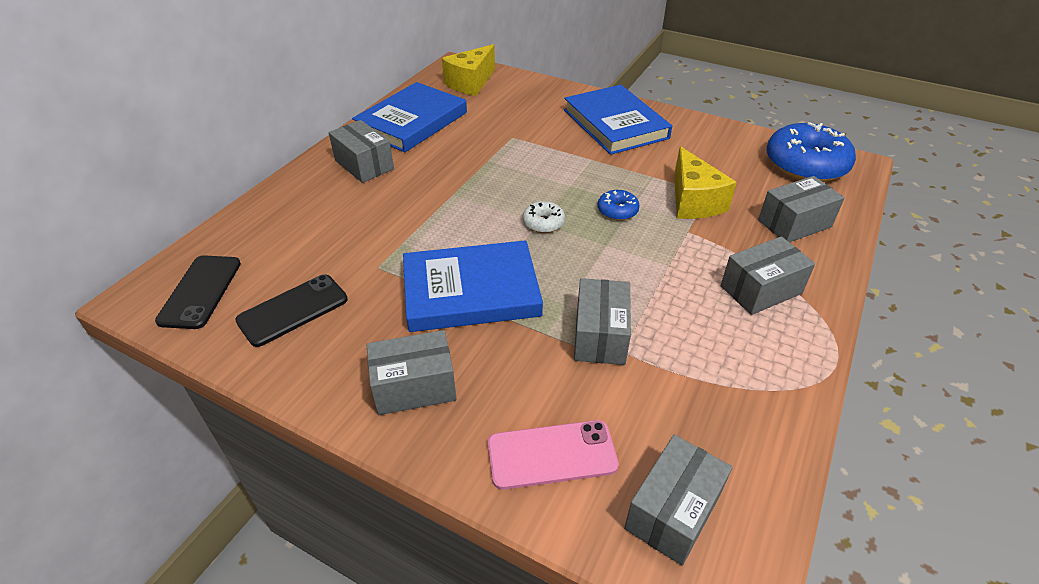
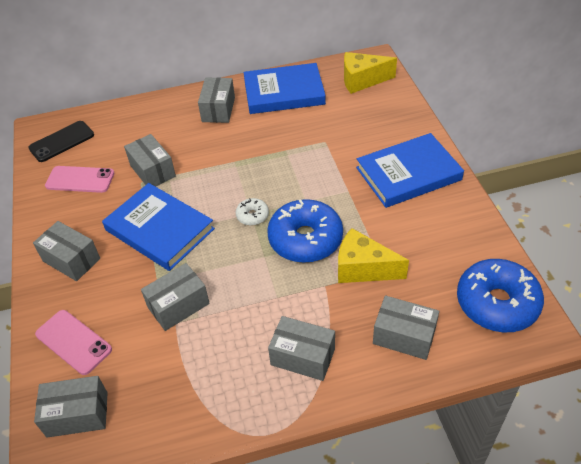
camera: 50 degrees right, 5 degrees up
black phone [235,274,348,347] -> pink phone [45,166,114,193]
blue book [564,85,672,155] -> blue book turned 45 degrees clockwise [356,133,464,208]
blue donut [597,190,640,221] -> blue donut [267,199,343,263], size x2.17
yellow cheese [674,146,737,219] -> yellow cheese turned 75 degrees clockwise [338,228,409,283]
none -> grey box [124,134,176,187]

